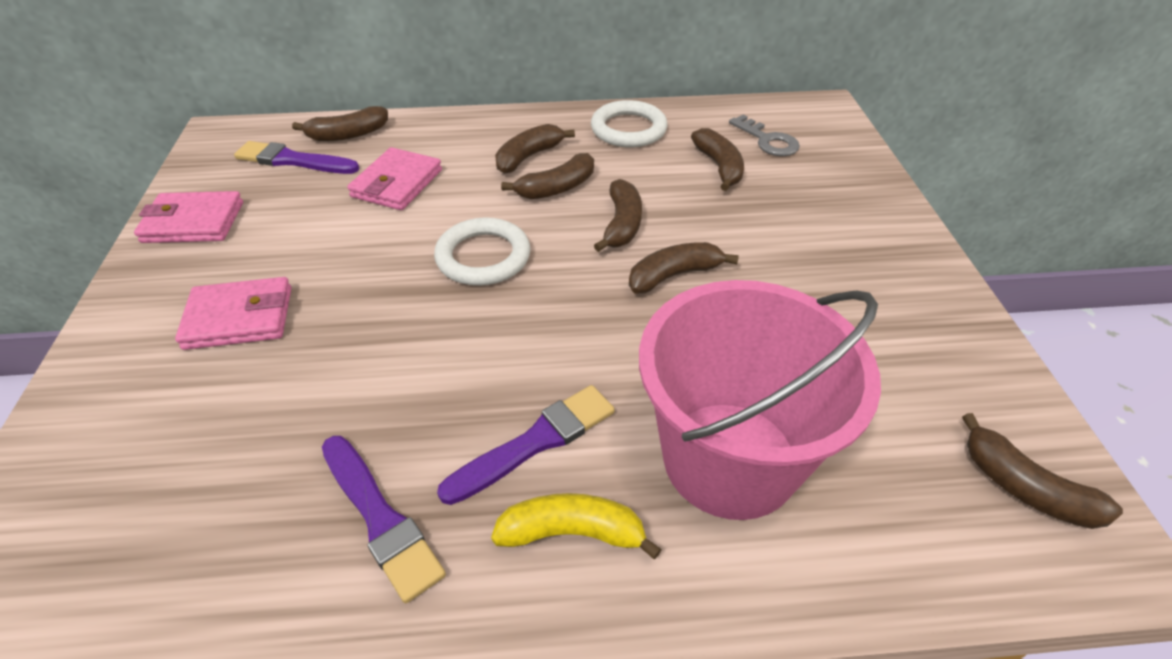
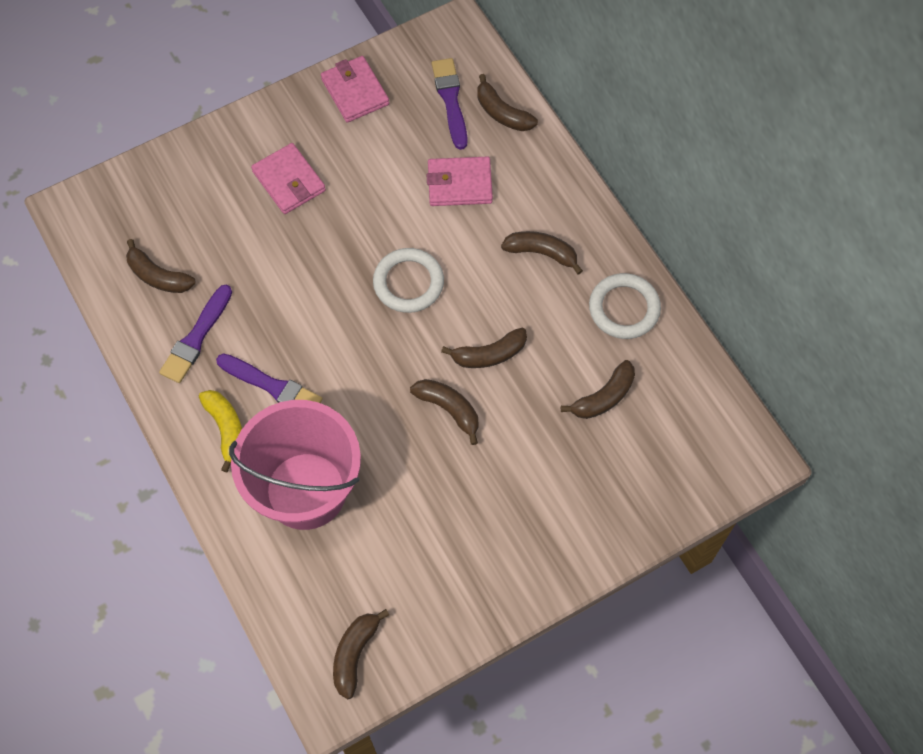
camera: 65 degrees right, 20 degrees up
brown banana [501,153,594,199] -> brown banana moved to [126,239,196,293]
grey key [729,115,800,156] -> none

